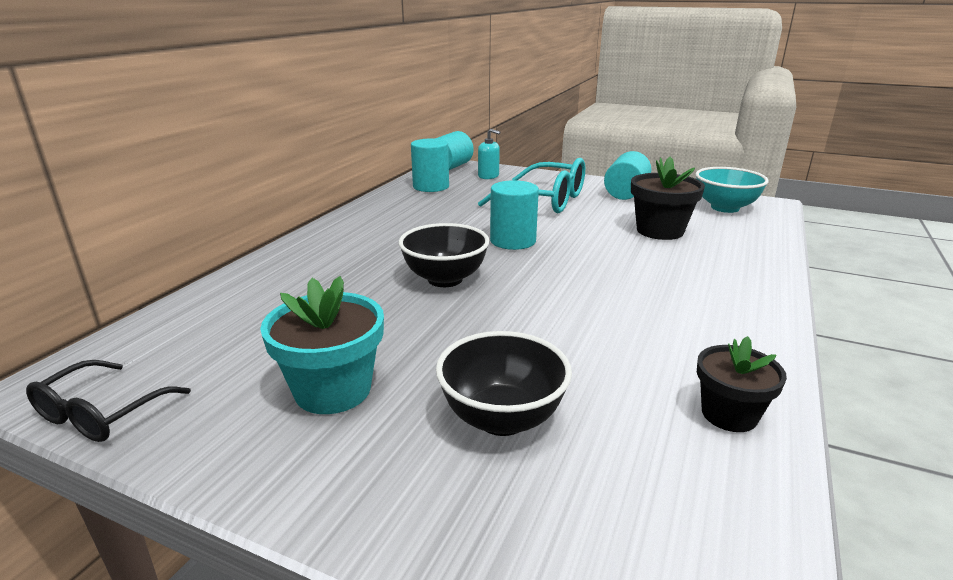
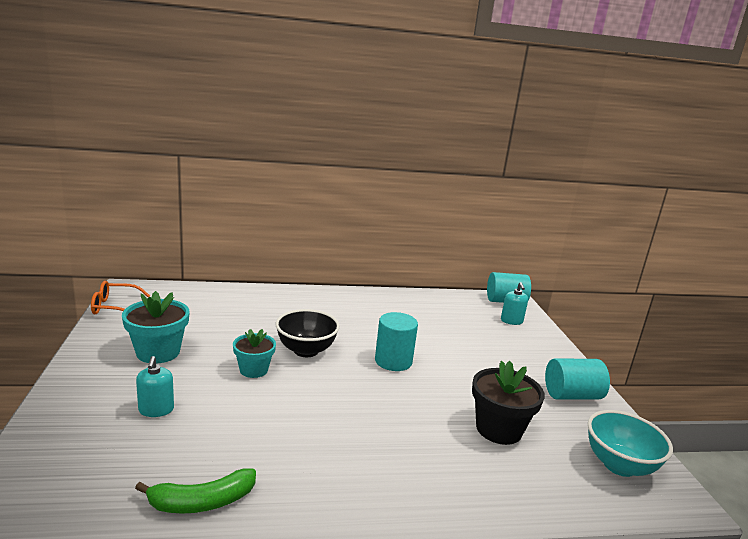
camera: 55 degrees right, 5 degrees down
black glasses [26,360,191,442] -> orange glasses [91,281,150,315]
turquoise cylinder [411,138,449,192] -> none
black bowl [436,331,572,436] -> turquoise soap dispenser [136,356,174,417]
turquoise glasses [478,158,585,213] -> none
black flower pot [697,336,787,432] -> green banana [135,468,256,514]
none -> turquoise flower pot [233,329,276,378]

